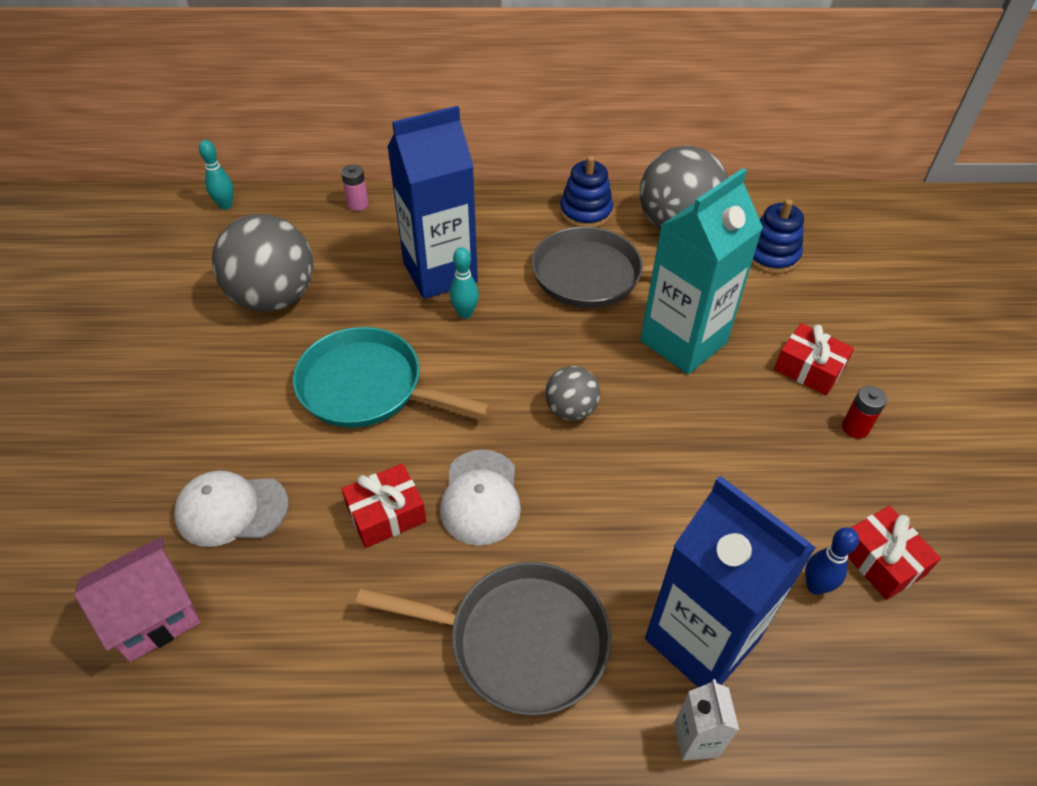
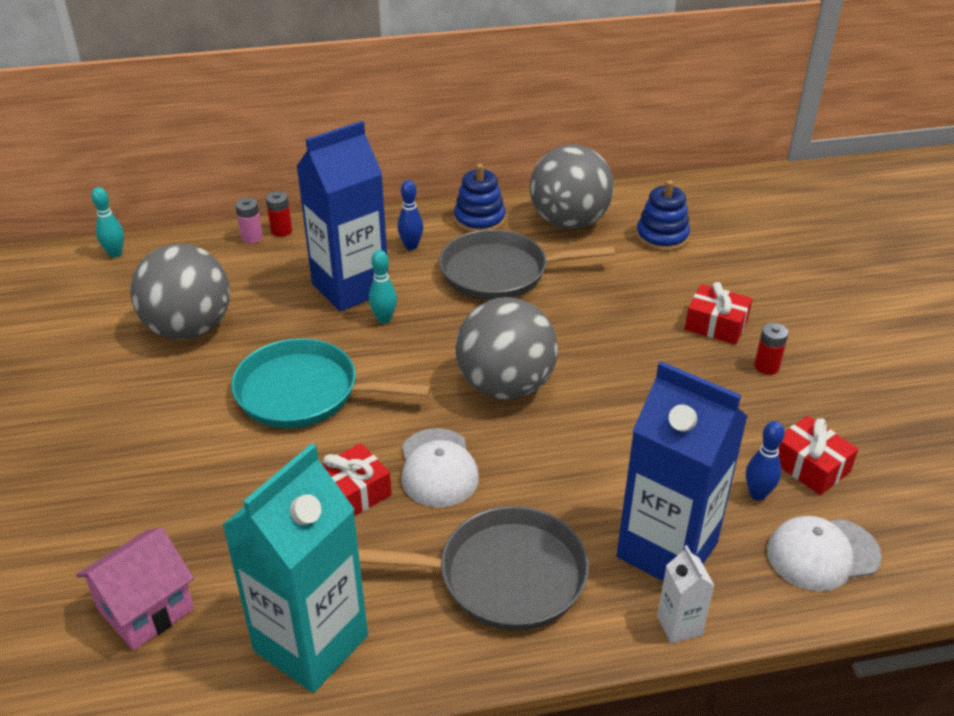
camera: 10 degrees left, 10 degrees down
white cap [174,471,289,547] -> white cap moved to [767,516,882,591]
grey ball [545,366,600,421] -> grey ball [455,297,558,400], size x1.93
turquoise carton [640,168,763,374] -> turquoise carton moved to [222,443,368,693]
none -> red battery [266,191,292,237]
none -> blue bowling pin [397,180,423,250]

